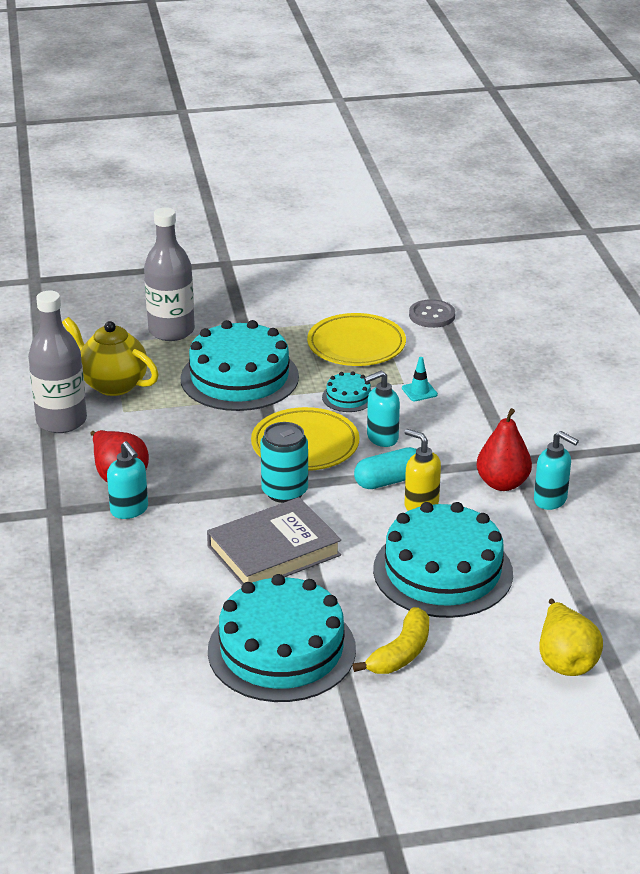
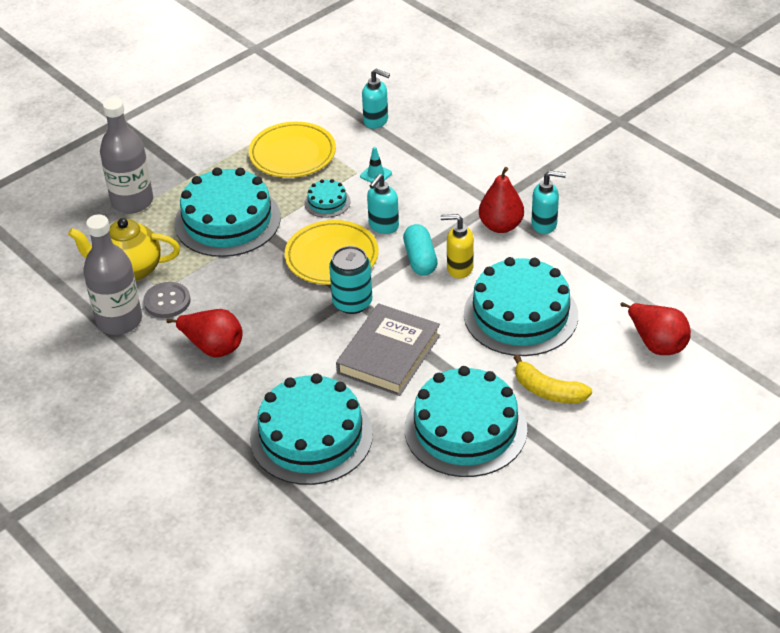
camera: 30 degrees left, 10 degrees up
turquoise soap dispenser [107,441,148,519] -> turquoise soap dispenser moved to [362,69,390,129]
yellow banana [353,607,429,674] -> yellow banana turned 120 degrees clockwise [513,354,592,404]
turquoise capsule [354,447,416,489] -> turquoise capsule turned 45 degrees counterclockwise [403,224,437,276]
grey button [409,299,455,328] -> grey button moved to [143,282,191,318]
yellow pear [539,599,603,676] -> red pear [620,302,691,355]
none -> turquoise cake [250,373,373,485]

